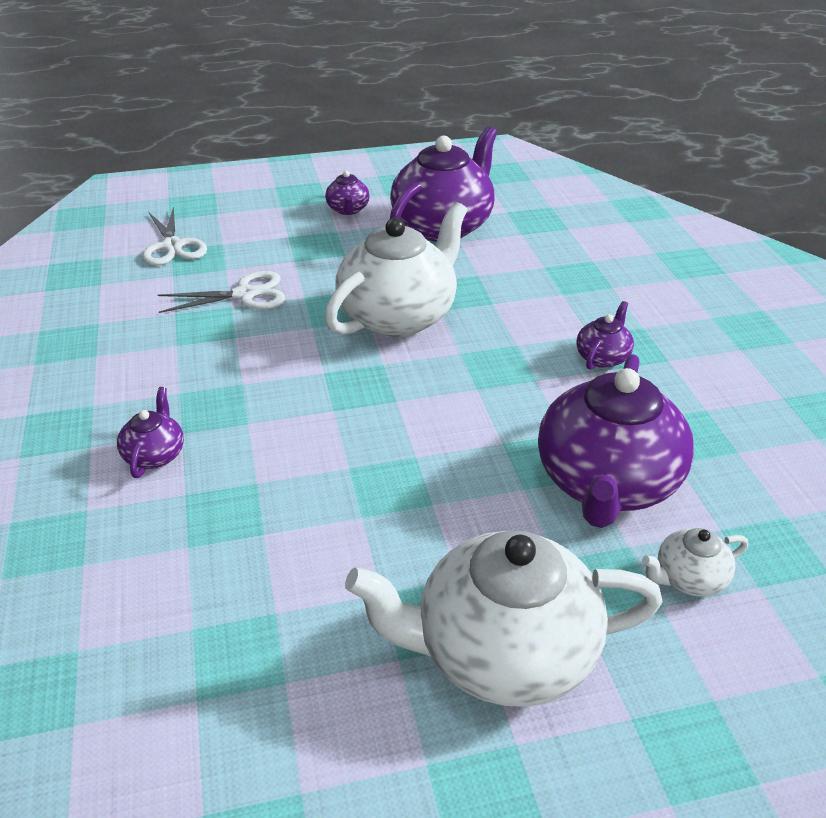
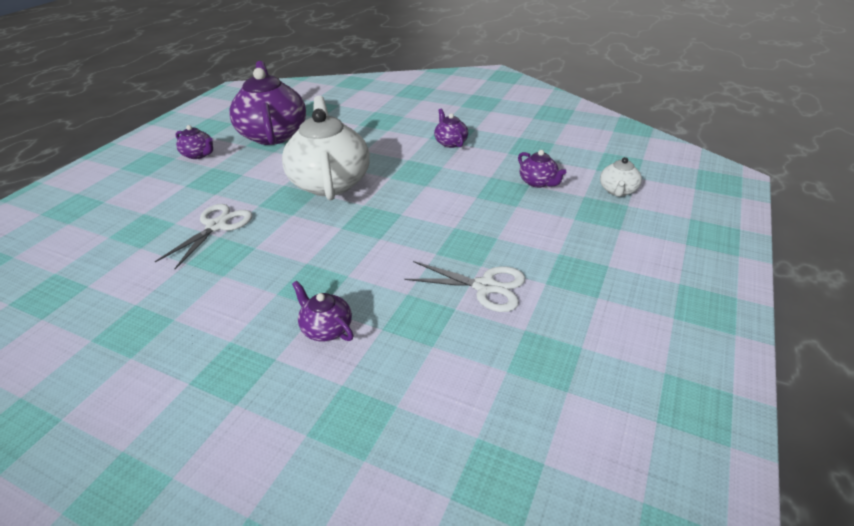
camera: 50 degrees left, 0 degrees up
white scissors [143,207,207,266] -> white scissors moved to [405,261,525,312]
white teapot [345,530,663,707] -> none
purple teapot [538,354,694,528] -> purple teapot [518,150,566,188], size x0.45

